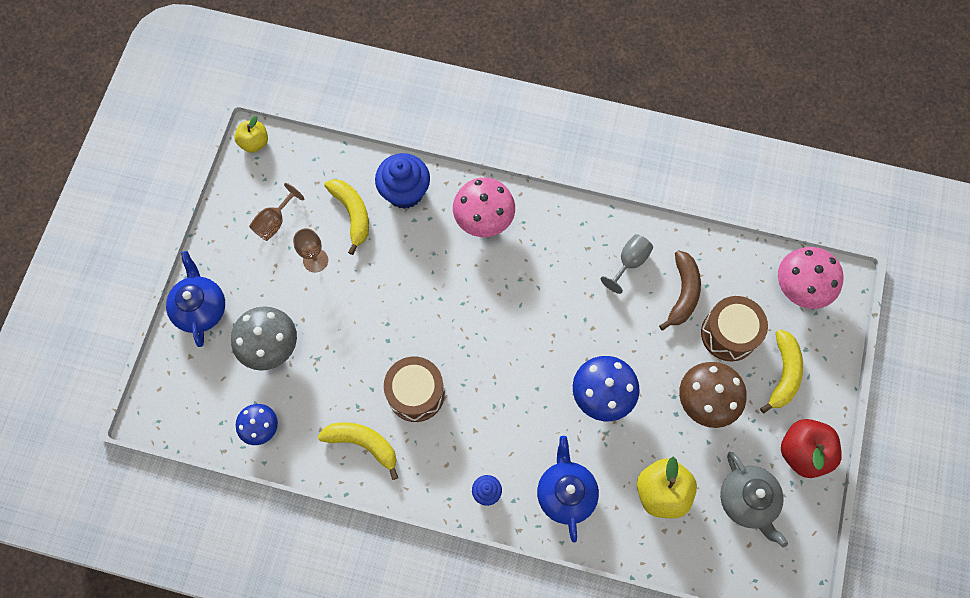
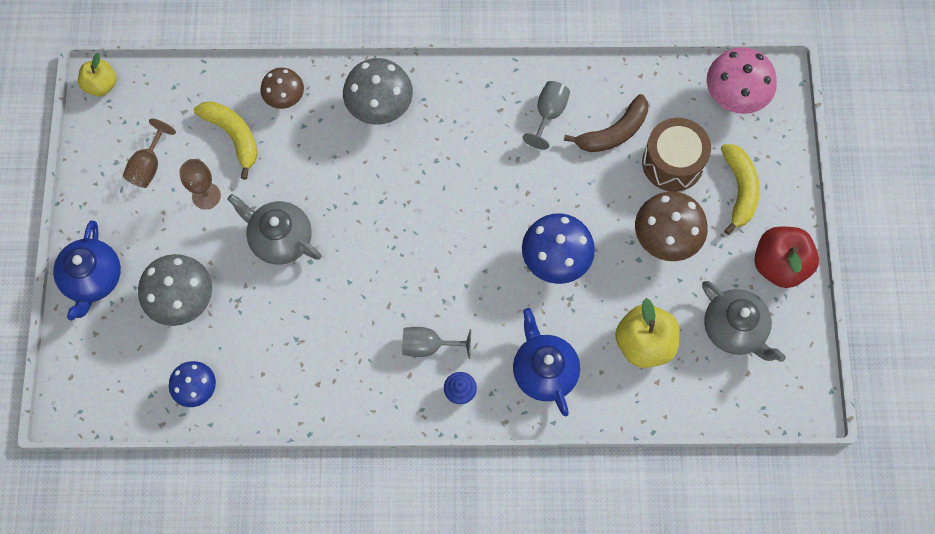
camera: 15 degrees left, 0 degrees up
blue teapot [166,251,225,347] -> blue teapot turned 150 degrees counterclockwise [53,221,121,320]
yellow banana [318,422,398,480] -> none
blue cupcake [375,153,430,209] -> brown mushroom [260,68,304,109]
brown drum [384,356,445,422] -> none
pink mushroom [453,177,515,237] -> grey mushroom [343,58,413,125]
brown banana [659,250,701,331] -> brown banana turned 60 degrees clockwise [564,94,648,152]
none -> grey teapot [227,194,322,264]
none -> grey goblet [402,327,471,359]

